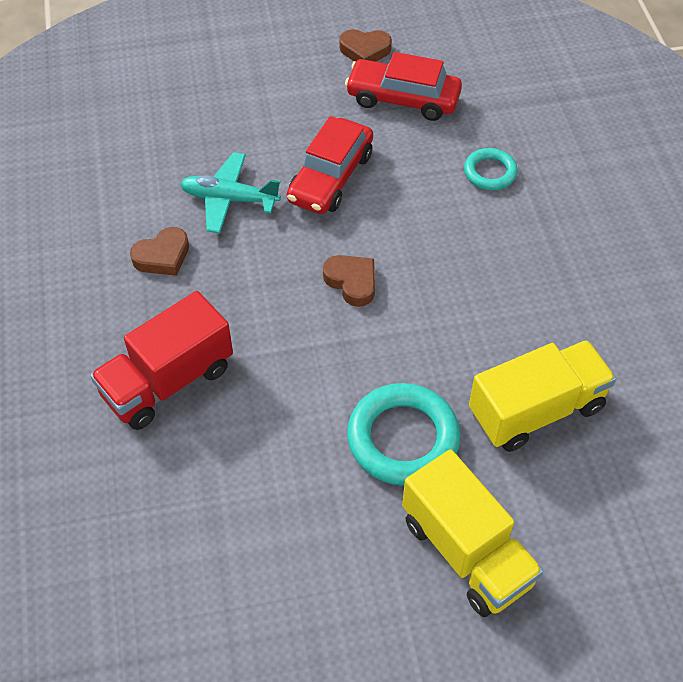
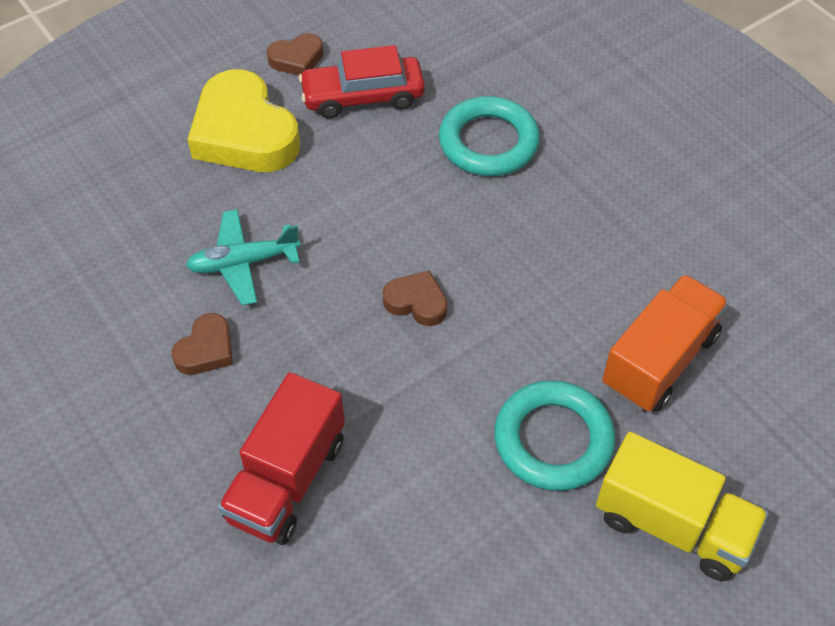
camera: 25 degrees left, 0 degrees up
red car [287,116,373,214] -> none
turquoise ring [464,148,518,190] -> turquoise ring [439,96,540,176], size x1.77
yellow truck [469,340,616,452] -> orange truck [602,274,729,412]
none -> yellow heart [187,69,300,172]

